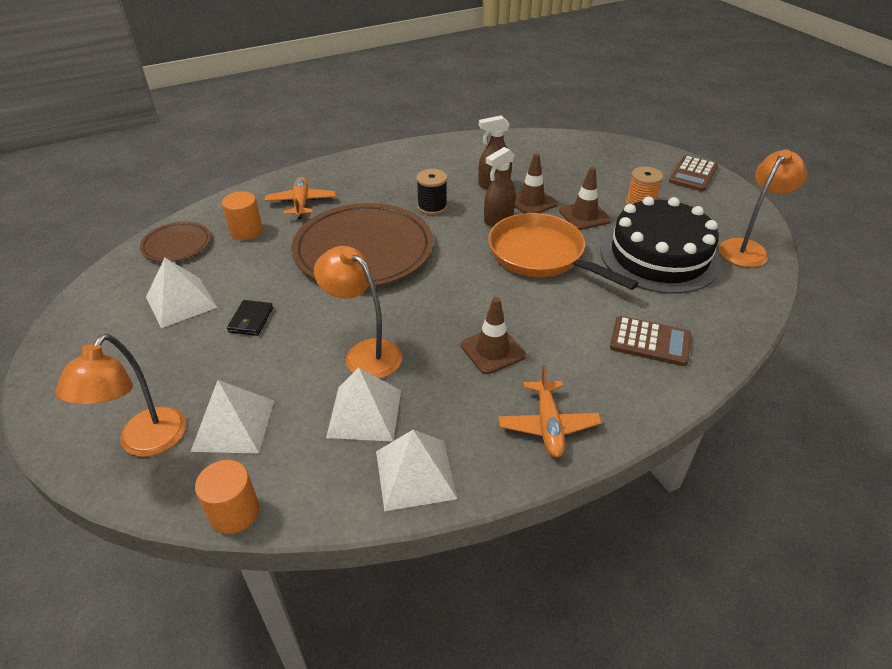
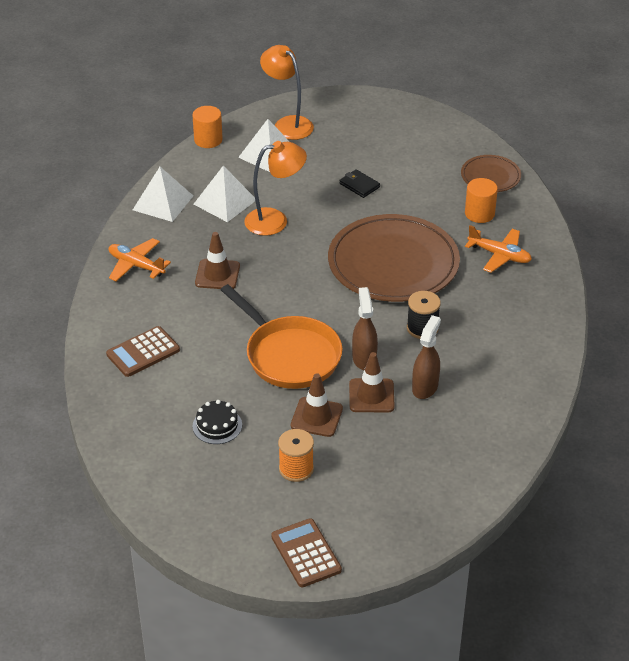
camera: 125 degrees right, 0 degrees up
white pyramid [146,258,217,328] -> none
orange pan [488,213,638,290] -> orange pan turned 60 degrees clockwise [221,284,343,389]
black cake [601,196,721,294] -> black cake [193,400,242,444], size x0.41
orange lamp [719,150,807,267] -> none

